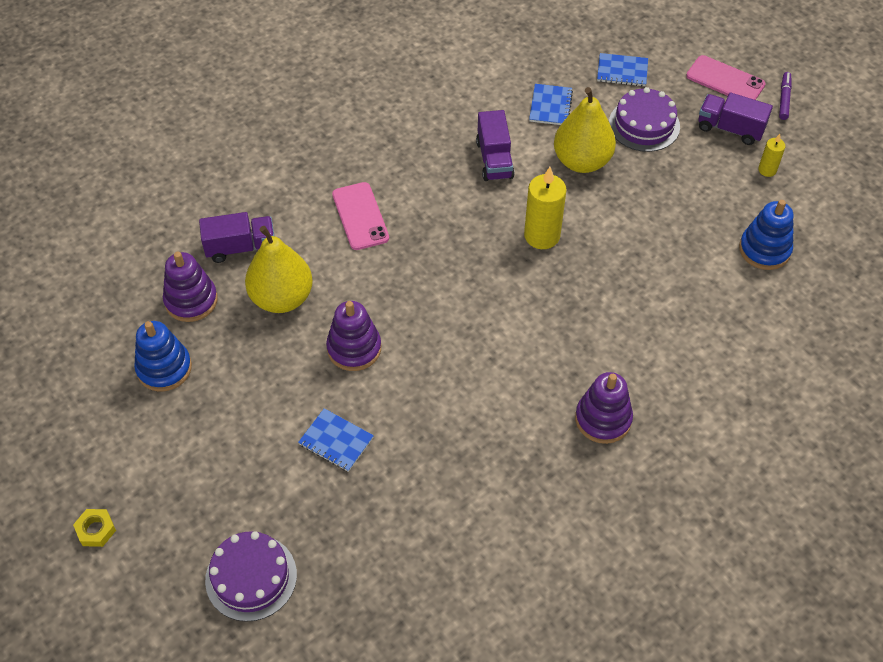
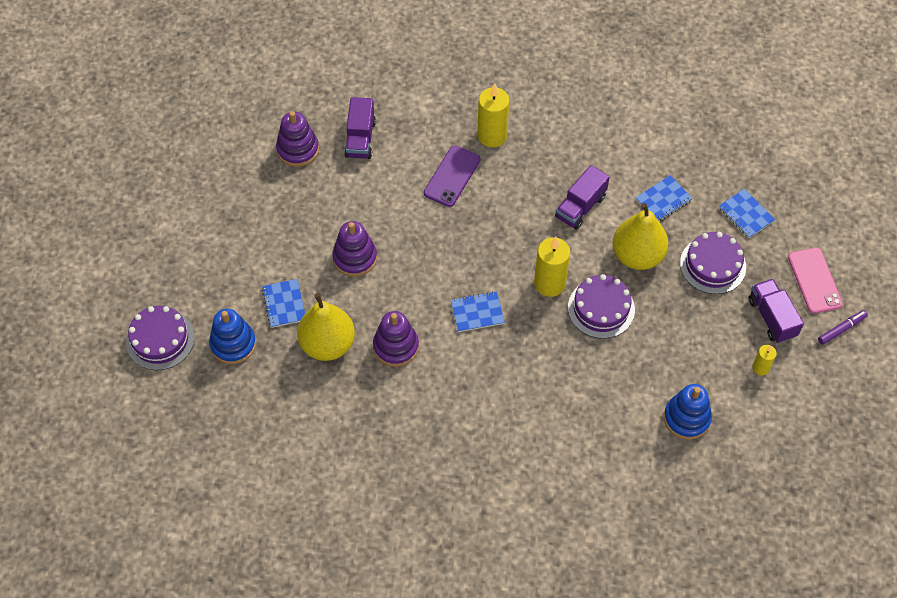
camera: 45 degrees right, 5 degrees up
yellow nut [73,509,116,547] -> none
blue stacking toy [134,321,192,392] -> blue stacking toy moved to [209,309,256,364]
purple truck [199,212,274,263] -> purple truck turned 60 degrees clockwise [344,97,376,159]
yellow pear [245,226,313,313] -> yellow pear moved to [297,293,355,361]
pink phone [332,182,389,250] -> purple phone [424,145,480,207]
purple stacking toy [575,372,633,444] -> purple stacking toy moved to [373,311,419,367]
none -> blue notebook [451,291,505,332]
none -> yellow candle [477,83,509,147]
none -> purple cake [568,274,635,339]

